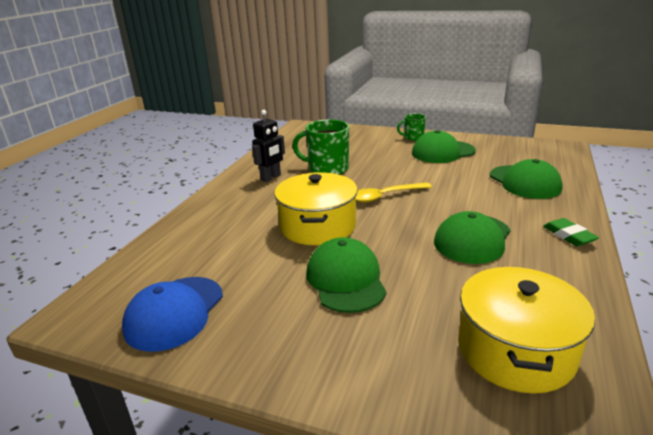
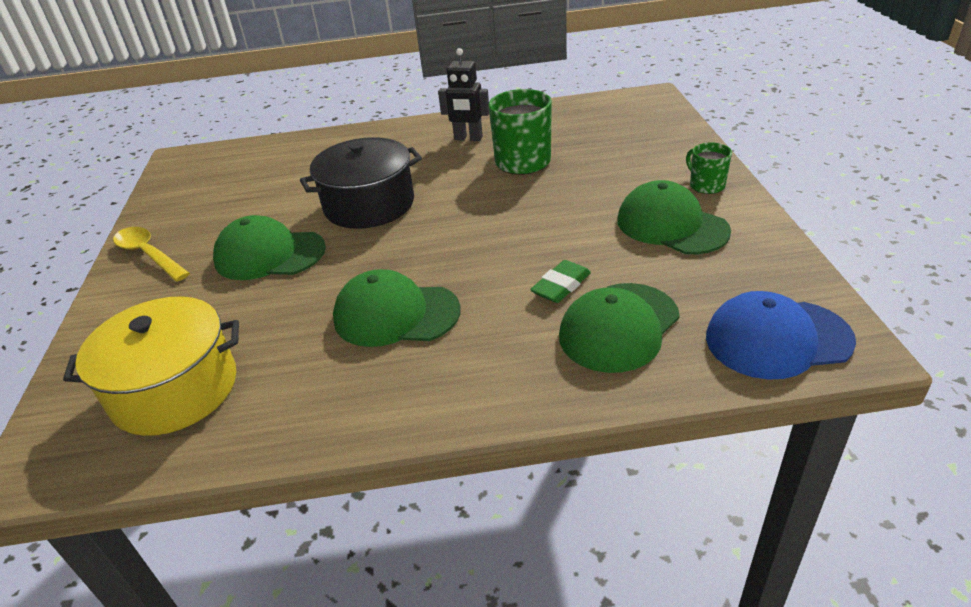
camera: 65 degrees right, 10 degrees up
blue cap [122,277,223,352] -> blue cap moved to [706,291,856,380]
yellow pot [274,172,358,245] -> black pot [300,137,422,229]
green cap [307,237,387,313] -> green cap turned 135 degrees counterclockwise [213,215,326,280]
yellow spoon [356,182,432,202] -> yellow spoon moved to [113,227,190,282]
green eraser [543,218,599,246] -> green eraser moved to [530,260,591,303]

